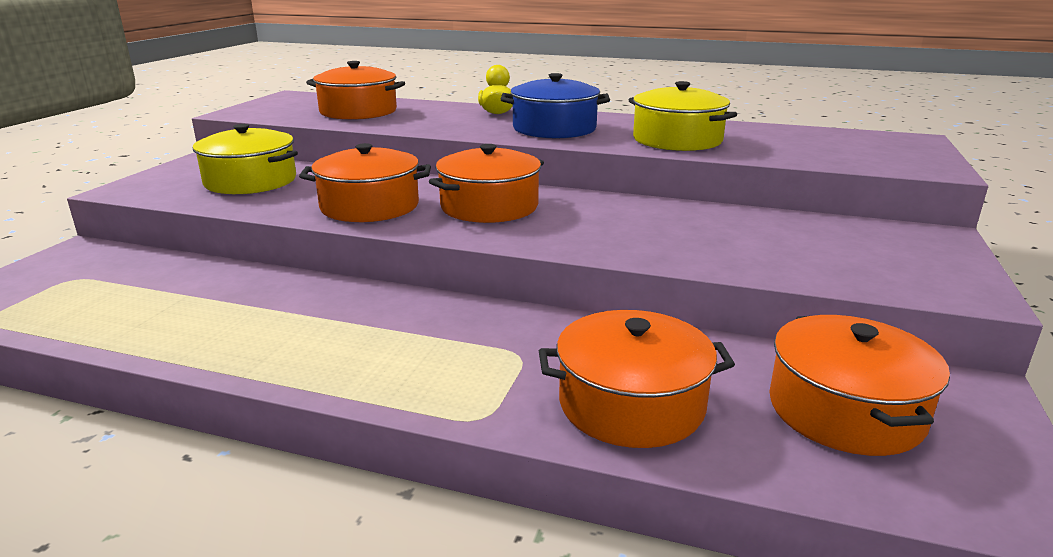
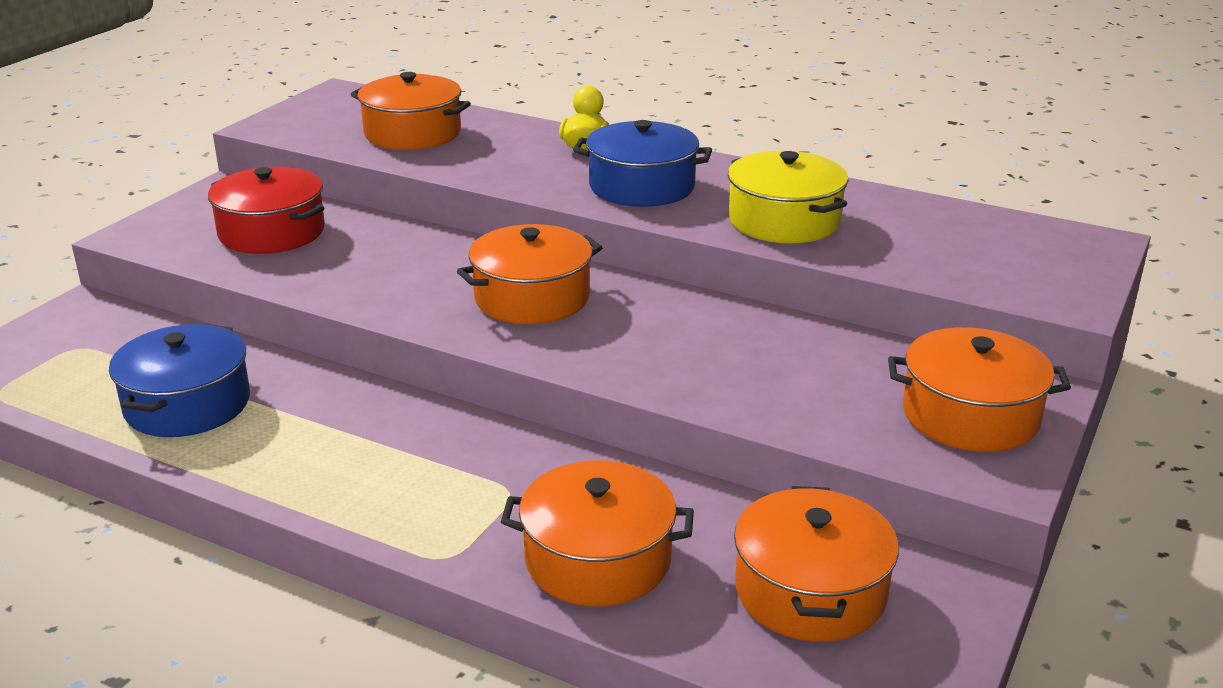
camera: 10 degrees right, 5 degrees up
yellow pot [193,124,298,194] -> red pot [208,166,325,254]
orange pot [299,143,431,222] -> orange pot moved to [888,327,1071,452]
none -> blue pot [109,324,250,437]

